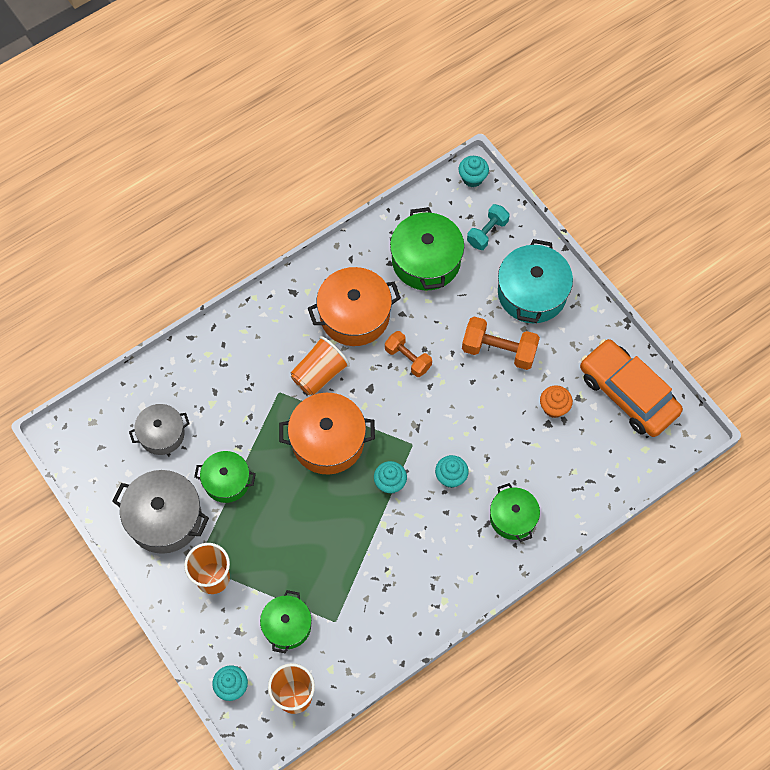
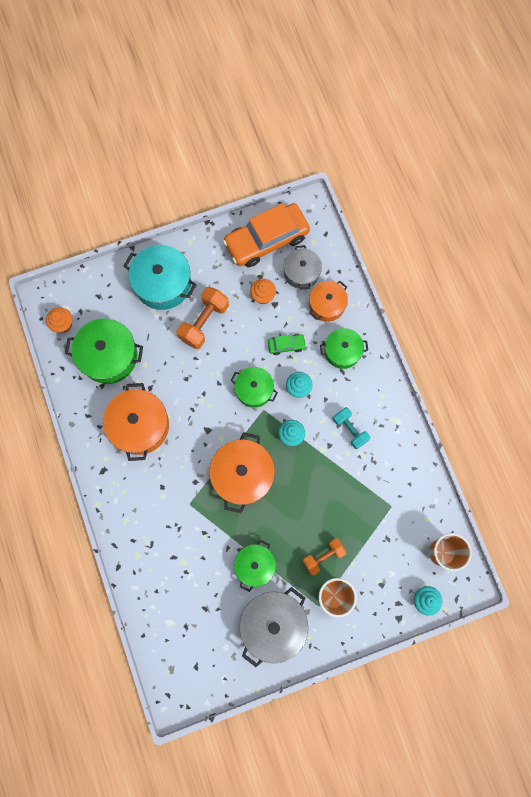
camera: 75 degrees left, 10 degrees up
grey pot [129,404,190,455] -> grey pot moved to [284,245,322,290]
green pot [260,590,312,653] -> green pot moved to [230,367,278,408]
orange cup [290,336,350,395] -> none
orange dumbbell [385,331,432,377] -> orange dumbbell moved to [303,538,347,575]
turquoise cupcake [459,156,489,187] -> none
turquoise dumbbell [467,204,510,250] -> turquoise dumbbell moved to [333,407,370,449]
none -> orange cupcake [46,307,72,333]
none -> green car [268,334,306,355]
none -> orange pot [309,281,348,322]

